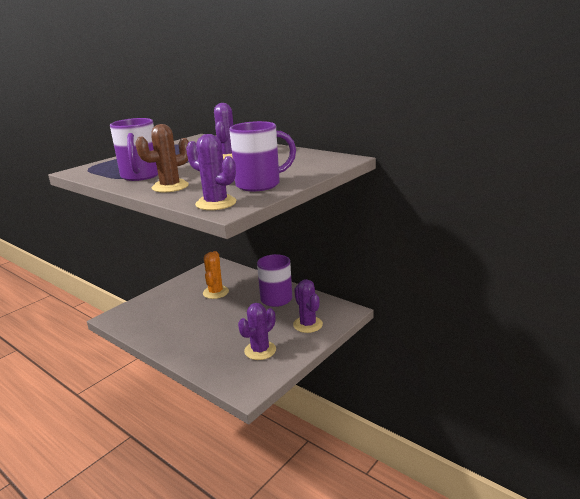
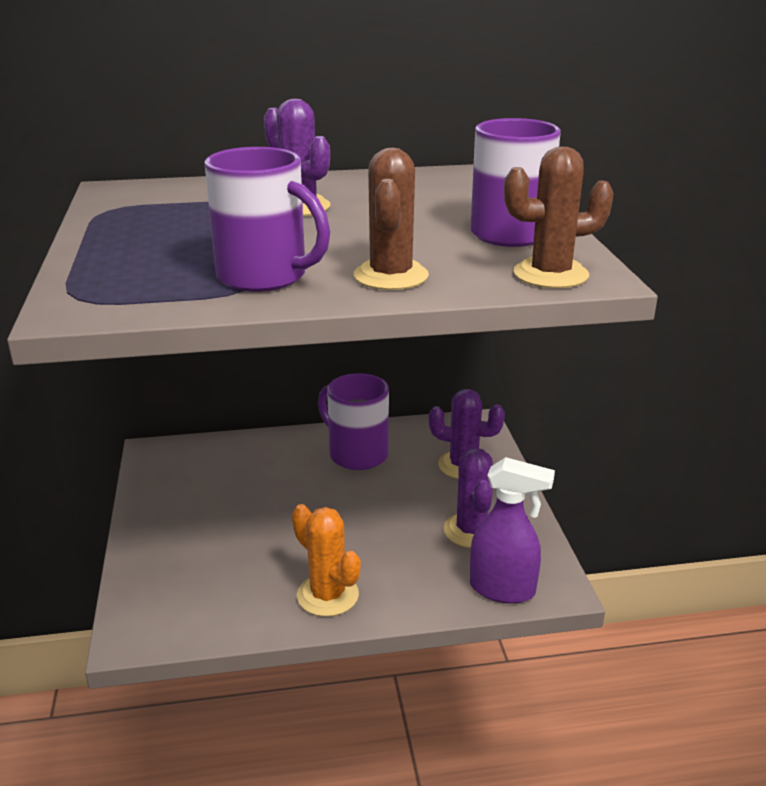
camera: 50 degrees left, 5 degrees up
purple cactus [186,134,236,210] -> brown cactus [504,146,614,288]
orange cactus [203,251,229,299] -> orange cactus moved to [292,504,361,617]
none -> purple spray bottle [470,457,555,604]

